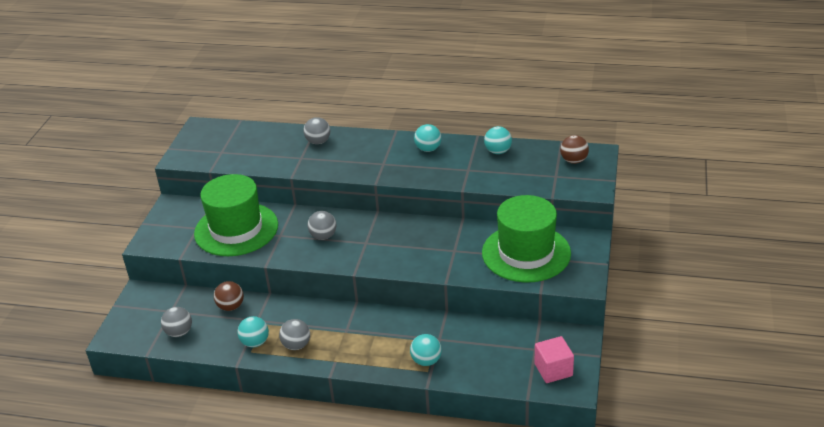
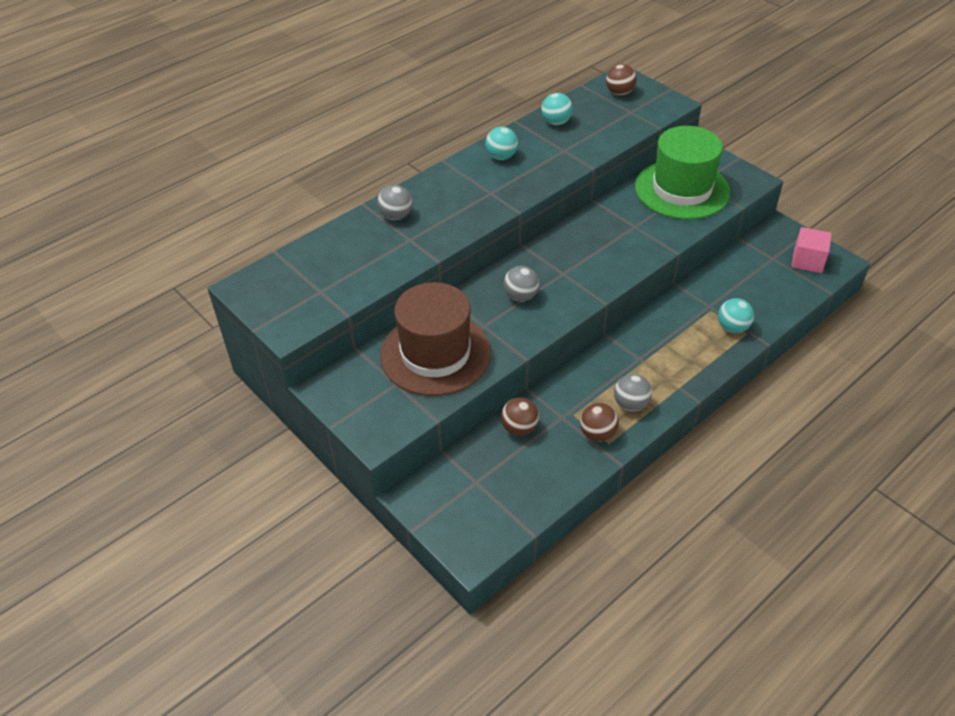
camera: 55 degrees left, 10 degrees up
grey ball [161,307,192,337] -> none
green hat [194,174,278,256] -> brown hat [380,282,491,396]
turquoise ball [237,316,269,347] -> brown ball [580,403,619,442]

